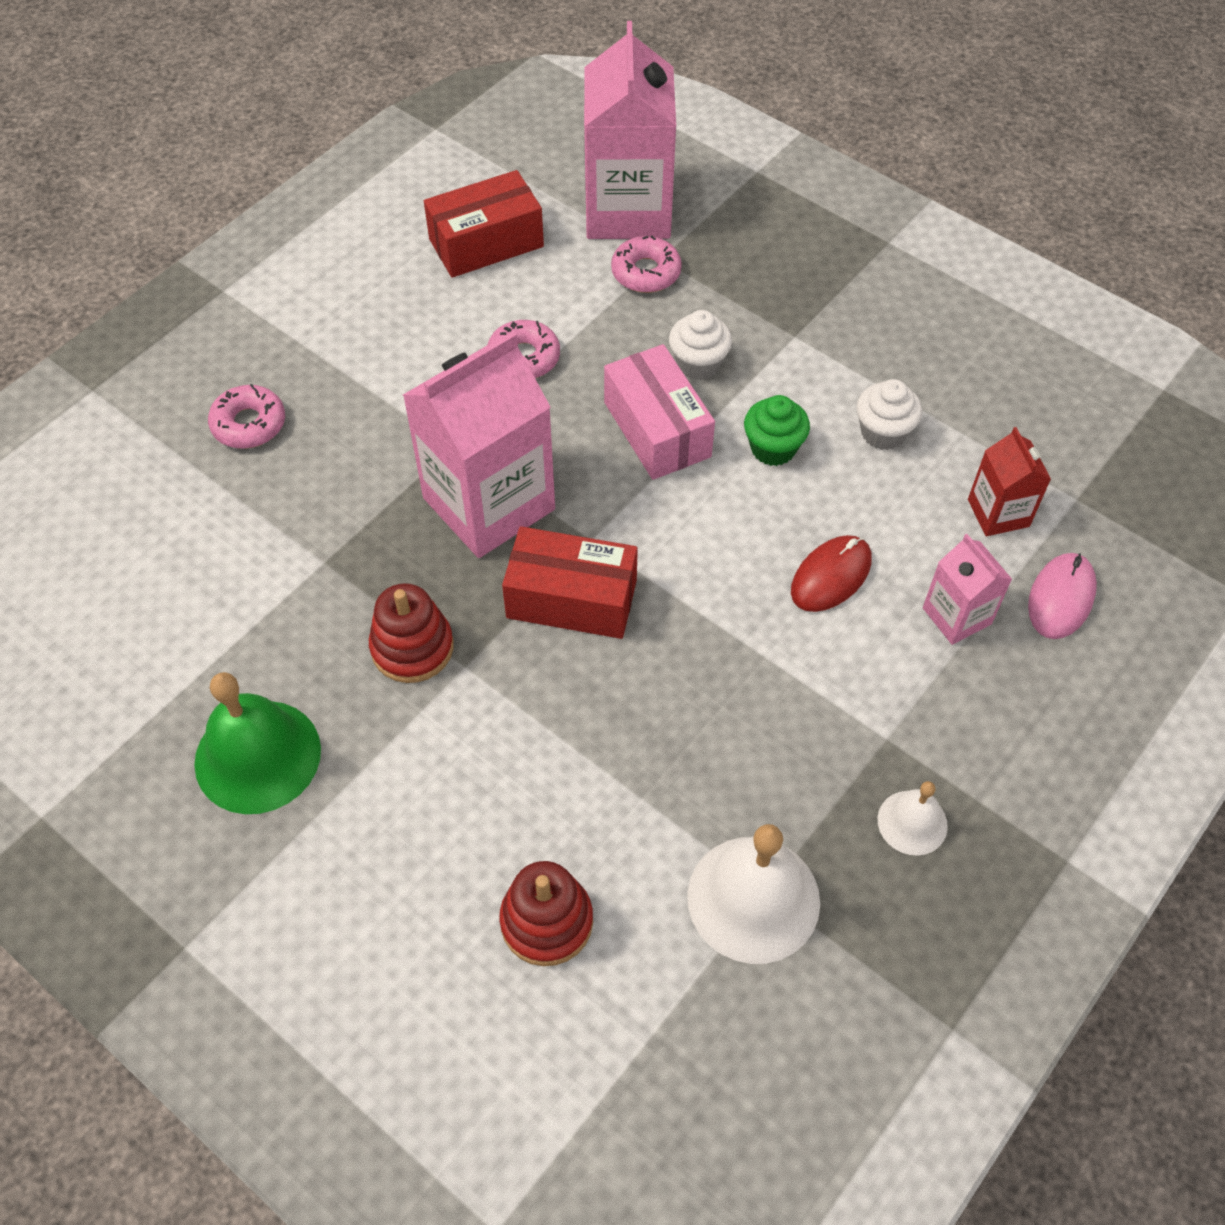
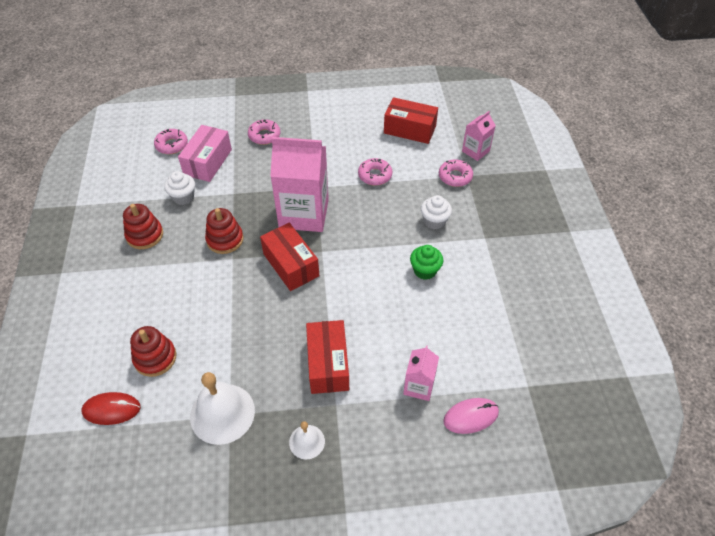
camera: 45 degrees right, 5 degrees down
green bell [194,672,321,814] -> red stacking toy [123,204,163,249]
pink carton [584,21,676,239] -> pink carton [462,111,496,161], size x0.50
pink box [604,344,715,480] -> pink box moved to [178,125,232,182]
red mouse [791,535,872,612] -> red mouse moved to [81,392,141,425]
white cupcake [857,379,922,450] -> white cupcake moved to [164,171,195,205]
red carton [968,427,1051,536] -> none
none -> pink donut [154,129,188,154]
none -> red box [306,320,349,394]

